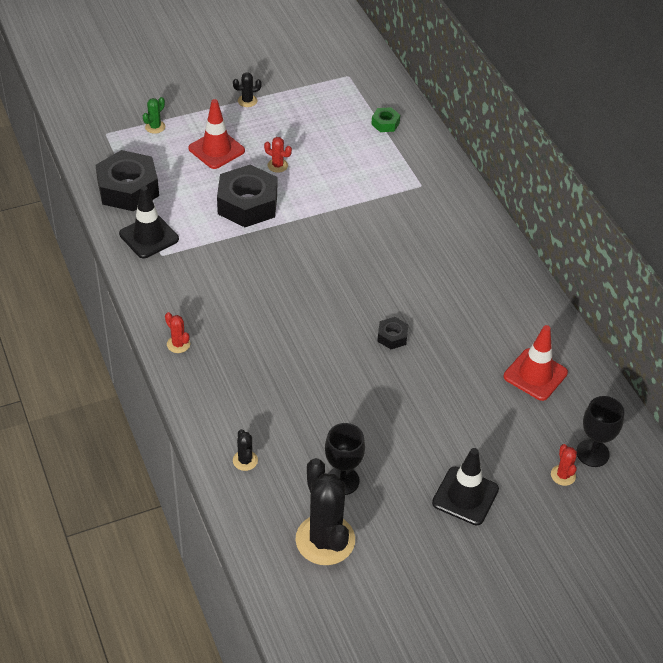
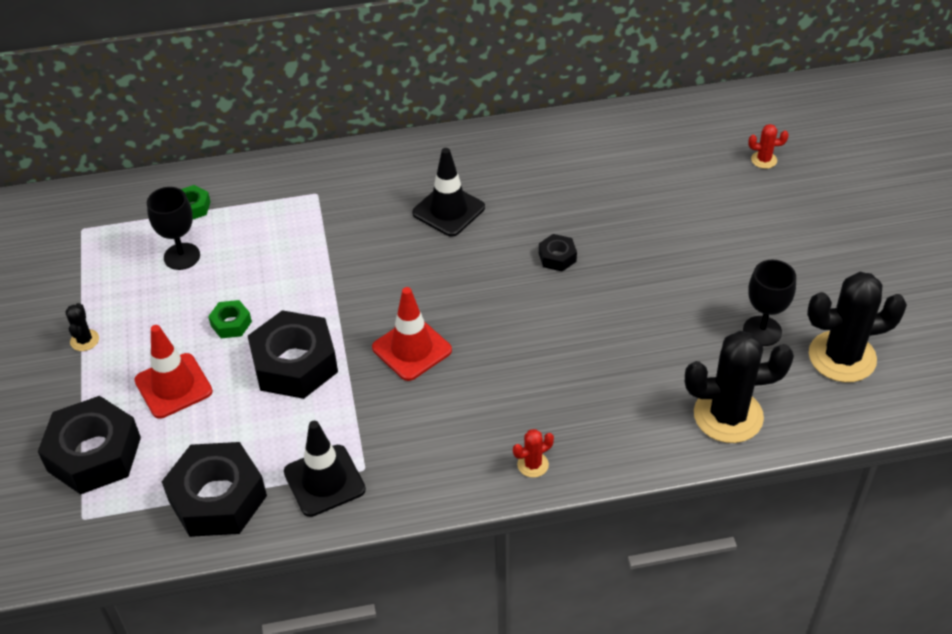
camera: 75 degrees left, 0 degrees up
green cactus [143,97,165,134] -> black nut [38,396,141,494]
black cactus [233,429,258,471] -> black cactus [685,331,794,443], size x2.27
red cactus [264,137,292,173] -> green nut [208,300,252,338]
black traffic cone [432,448,499,525] -> black traffic cone moved to [412,148,485,237]
red traffic cone [504,325,568,401] -> red traffic cone moved to [372,287,452,381]
black goblet [576,396,624,467] -> black goblet moved to [147,187,200,270]

